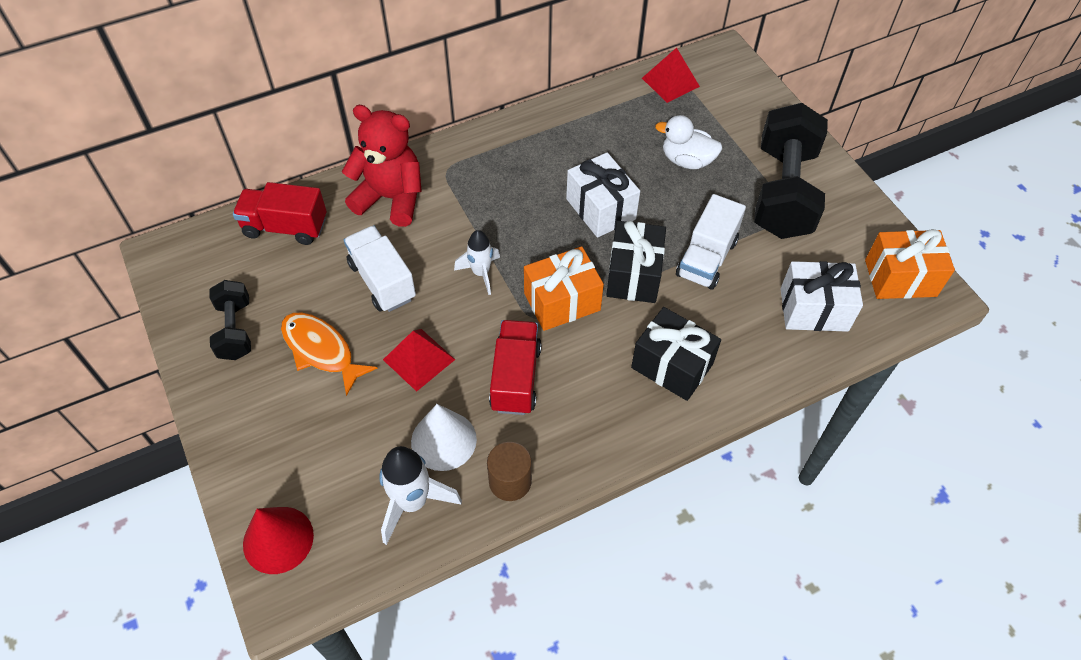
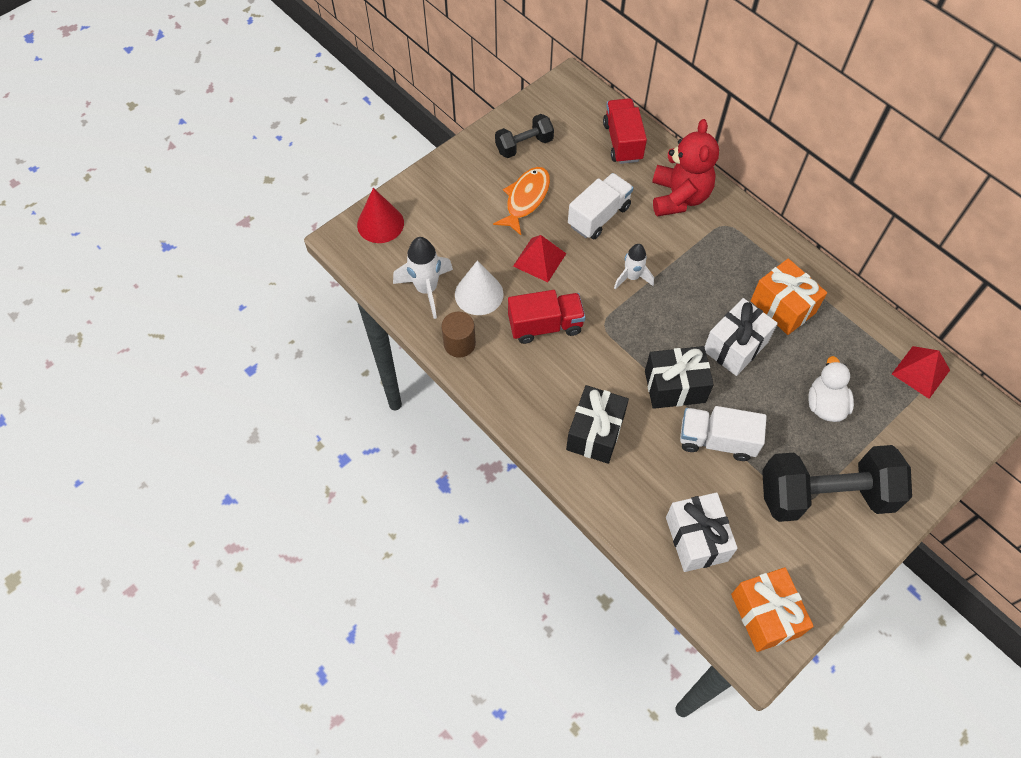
camera: 75 degrees right, 5 degrees up
orange gift [524,246,604,331] -> orange gift moved to [751,259,827,335]

